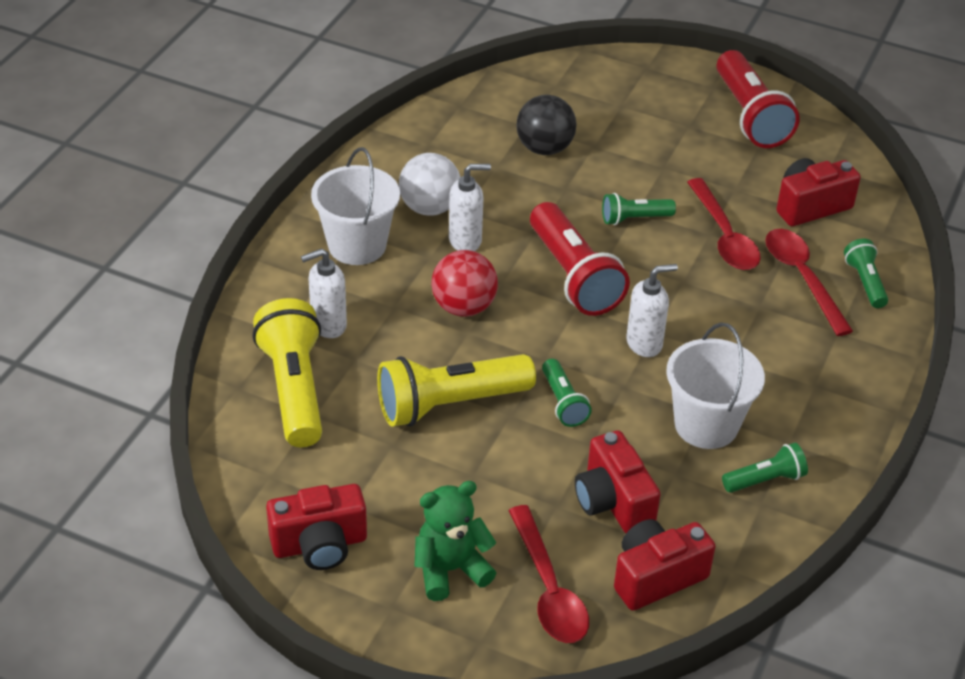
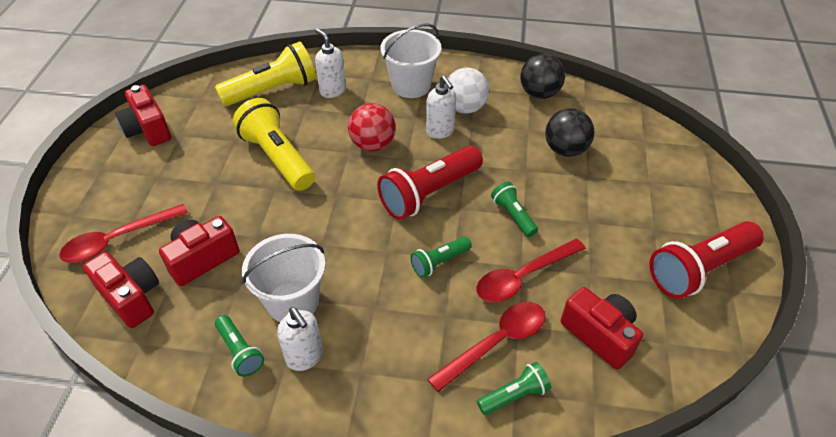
camera: 75 degrees right, 5 degrees up
green teddy bear [414,481,496,601] -> none
green flashlight [542,359,592,427] -> green flashlight moved to [410,236,472,278]
white soap dispenser [626,264,678,357] -> white soap dispenser moved to [277,307,323,371]
none -> black ball [520,54,565,99]

